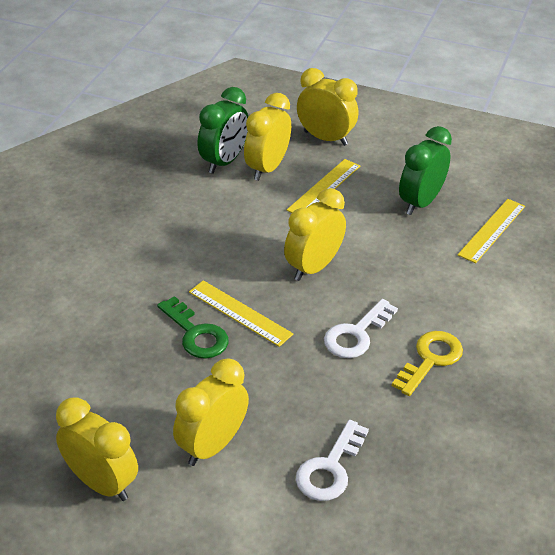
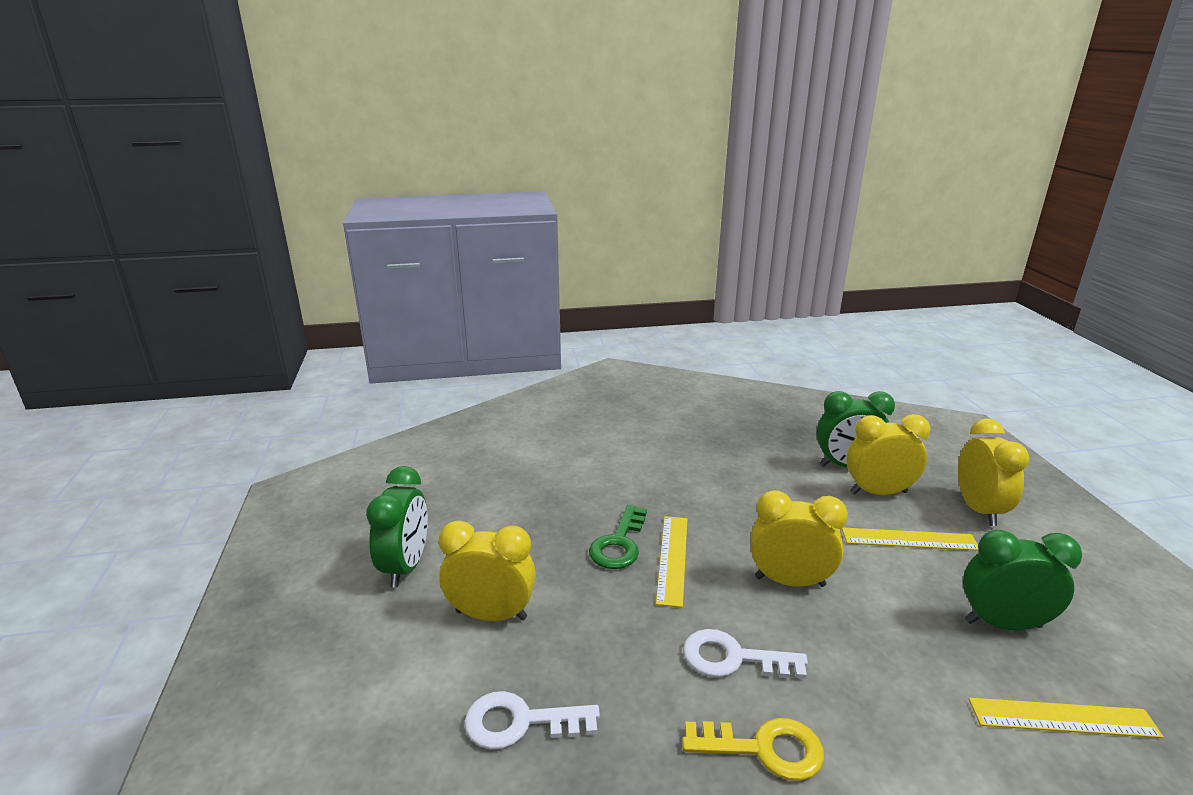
camera: 60 degrees right, 15 degrees down
yellow clock [56,397,138,501] -> green clock [366,466,428,587]

